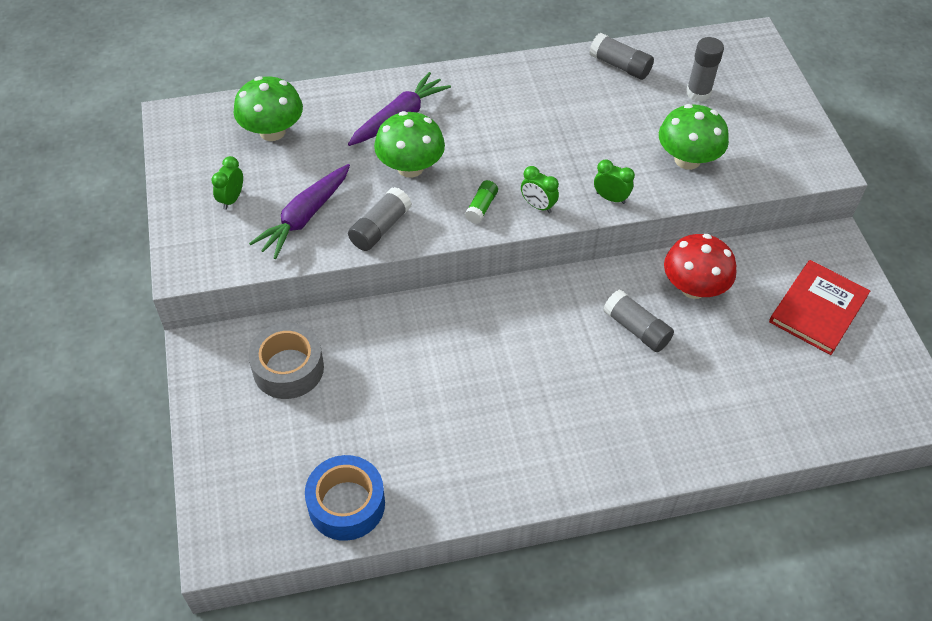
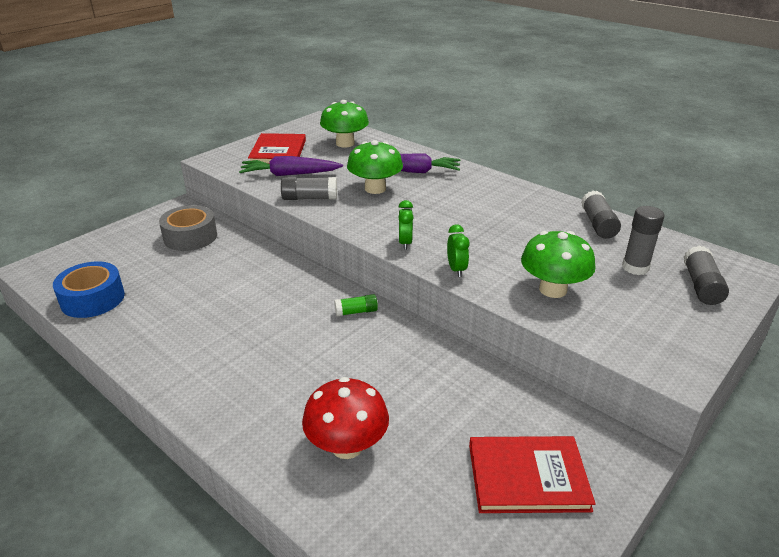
camera: 55 degrees right, 20 degrees down
green clock [211,156,243,210] -> red book [248,133,306,164]
green glue stick [465,180,498,224] -> green glue stick moved to [334,294,378,316]
grey glue stick [603,290,674,352] -> grey glue stick moved to [684,246,729,305]
red mushroom [664,234,736,299] -> red mushroom moved to [302,377,389,459]

